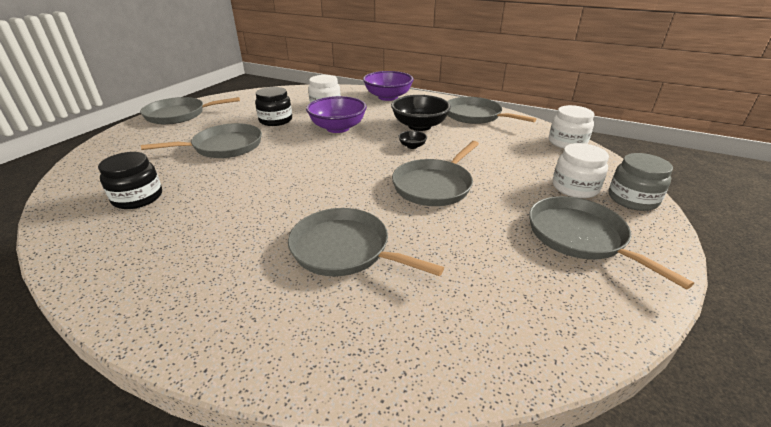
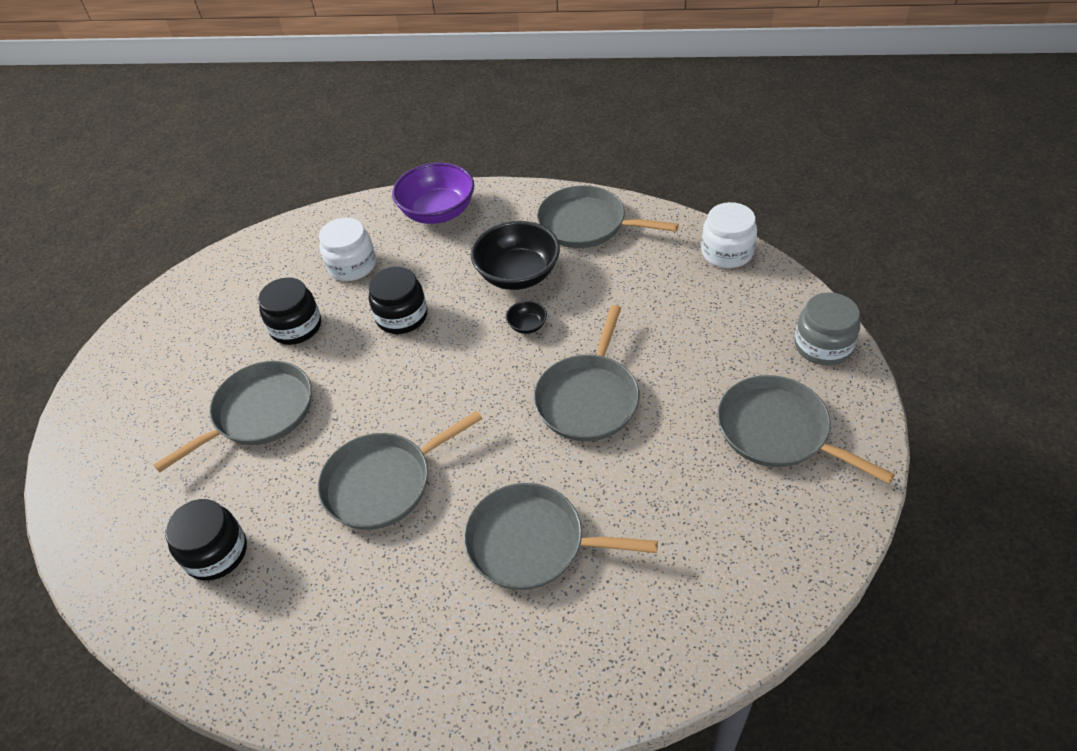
camera: 15 degrees left, 15 degrees up
grey pan [140,97,240,124] -> grey pan moved to [318,411,483,530]
purple bowl [306,96,367,133] -> black jar [369,267,427,334]
white jar [553,143,609,198] -> none

